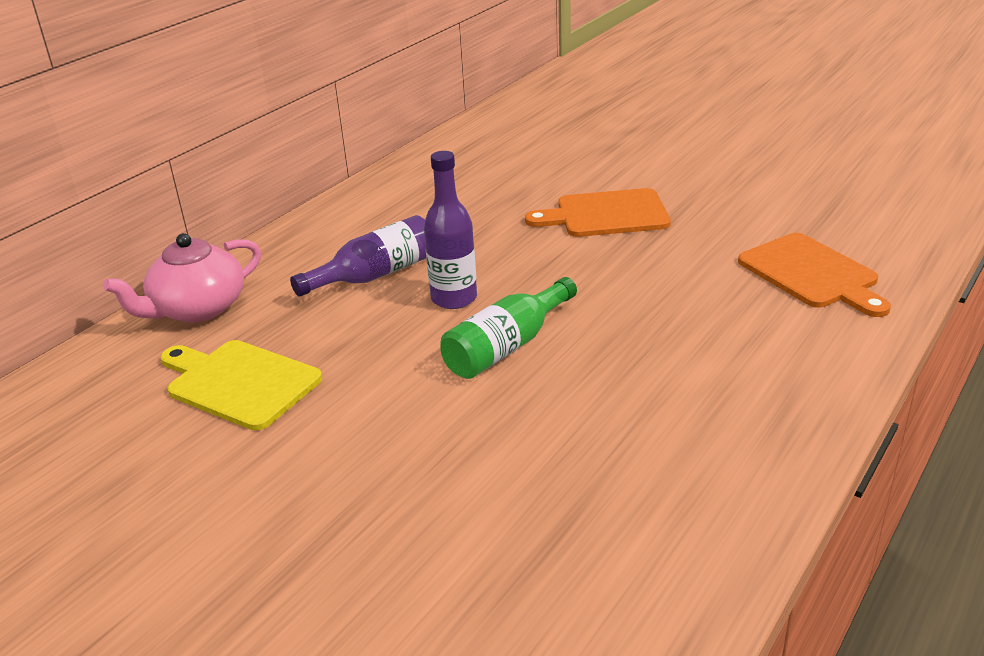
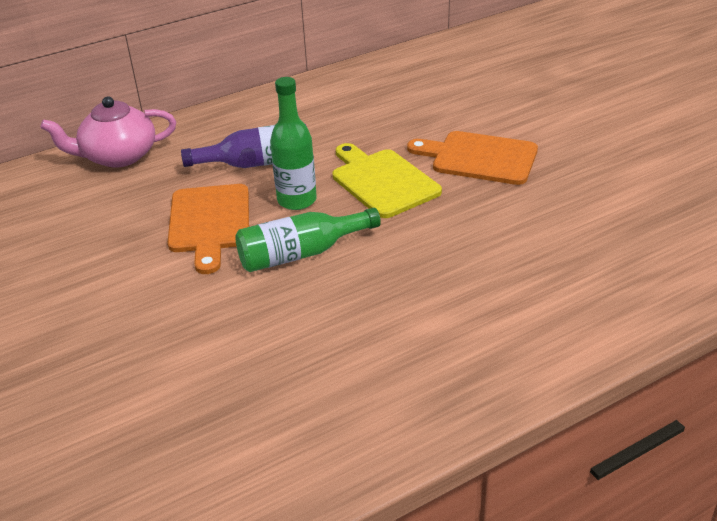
camera: 25 degrees right, 5 degrees up
yellow cutting board [161,340,322,430] -> yellow cutting board moved to [333,143,442,218]
purple bottle [424,151,477,309] -> green bottle [270,77,317,210]
orange cutting board [738,233,891,317] -> orange cutting board moved to [168,184,249,274]

